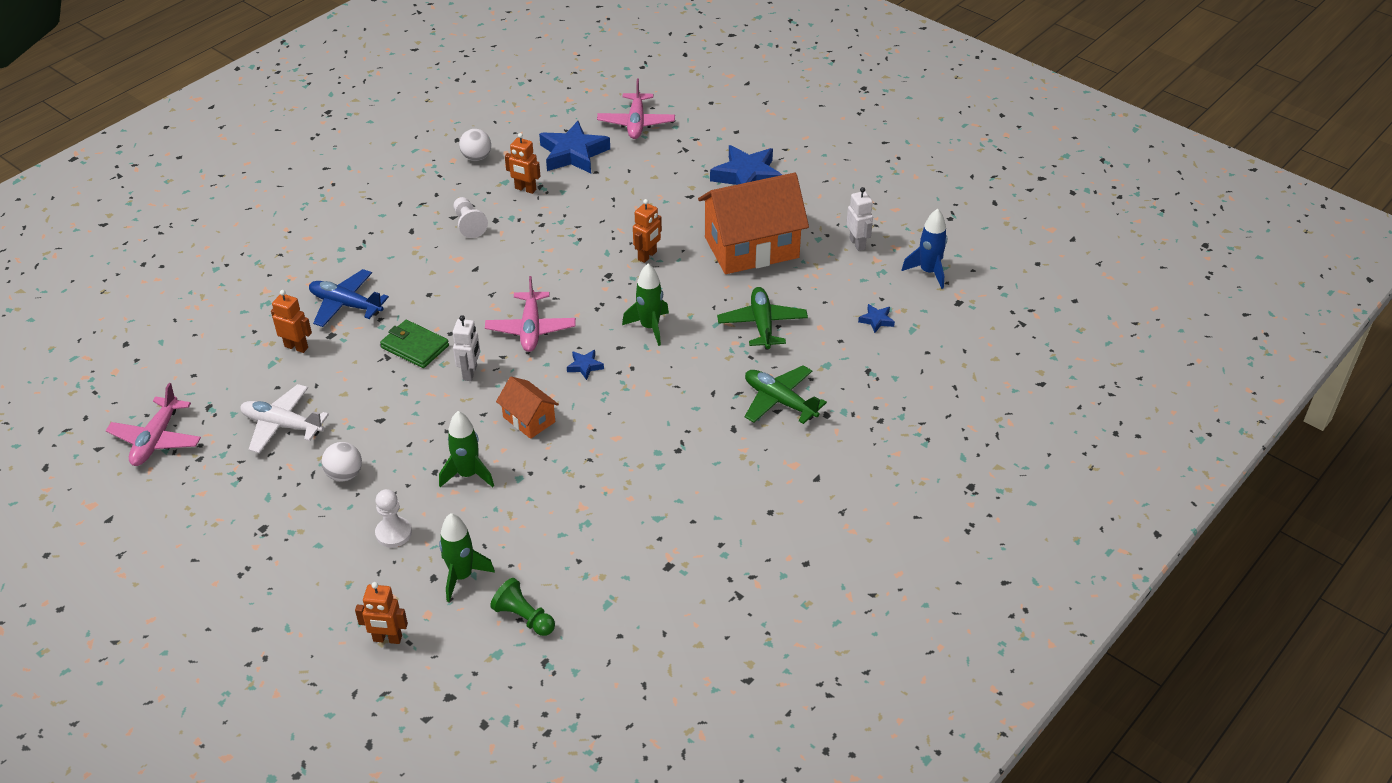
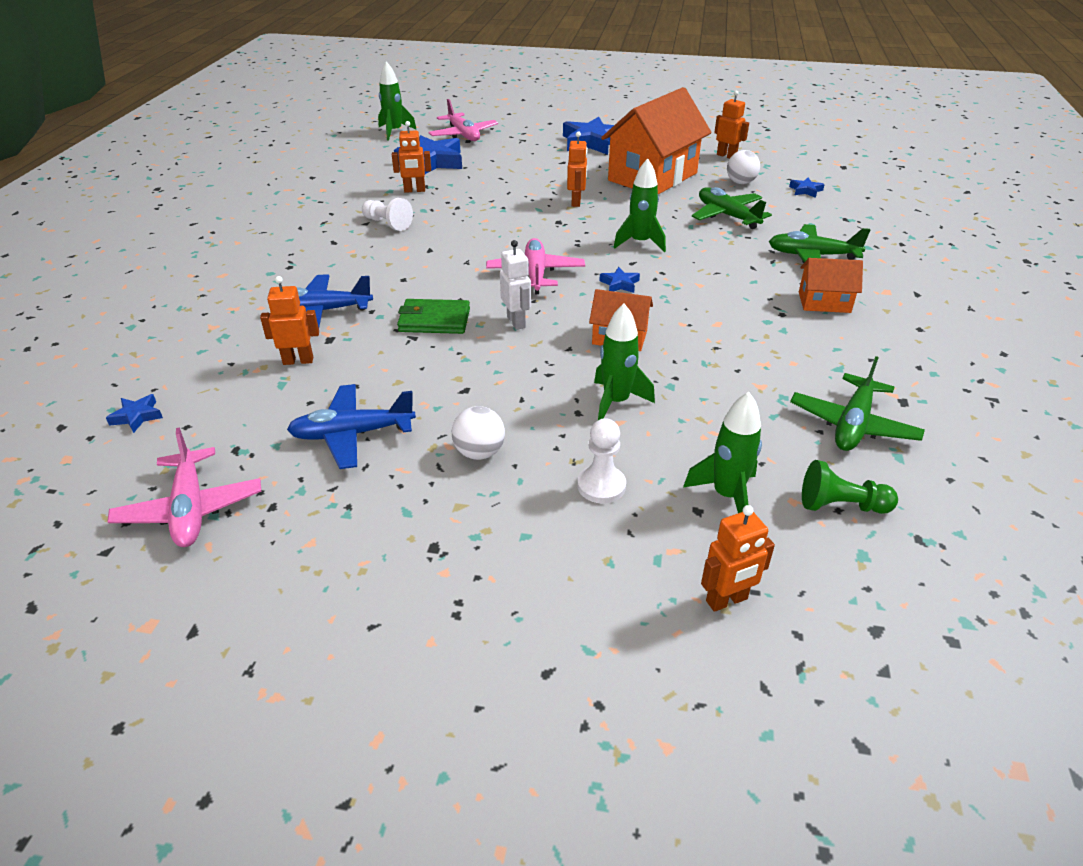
camera: 30 degrees left, 5 degrees down
white plane [240,384,329,453] -> blue plane [287,384,416,469]
white ball [459,129,491,161] -> white ball moved to [727,150,760,184]
pink plane [485,276,576,352] -> pink plane turned 150 degrees counterclockwise [486,238,585,294]
white robot [846,187,873,251] -> orange robot [714,91,749,158]
blue rocket [902,209,947,289] -> none
none -> blue star [106,394,163,433]
none -> green rocket [378,62,417,140]
none -> green plane [790,356,925,451]
none -> orange house [799,258,863,313]

